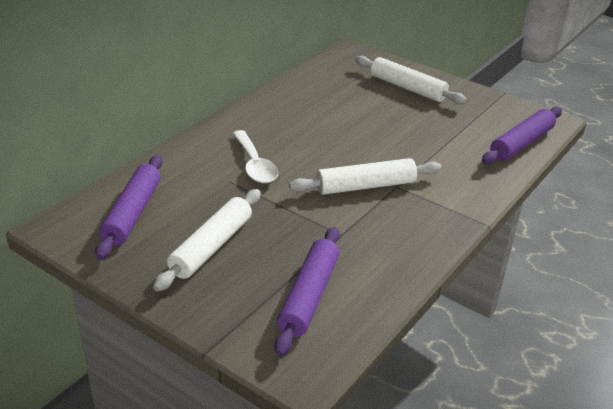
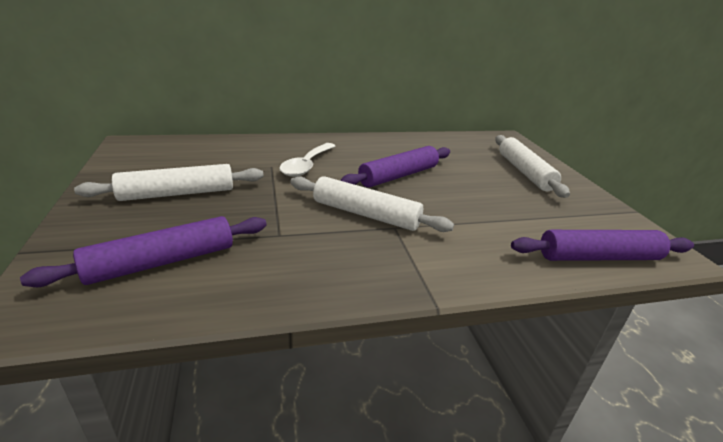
camera: 40 degrees right, 5 degrees down
purple rolling pin [95,155,163,260] -> purple rolling pin moved to [340,146,450,187]

